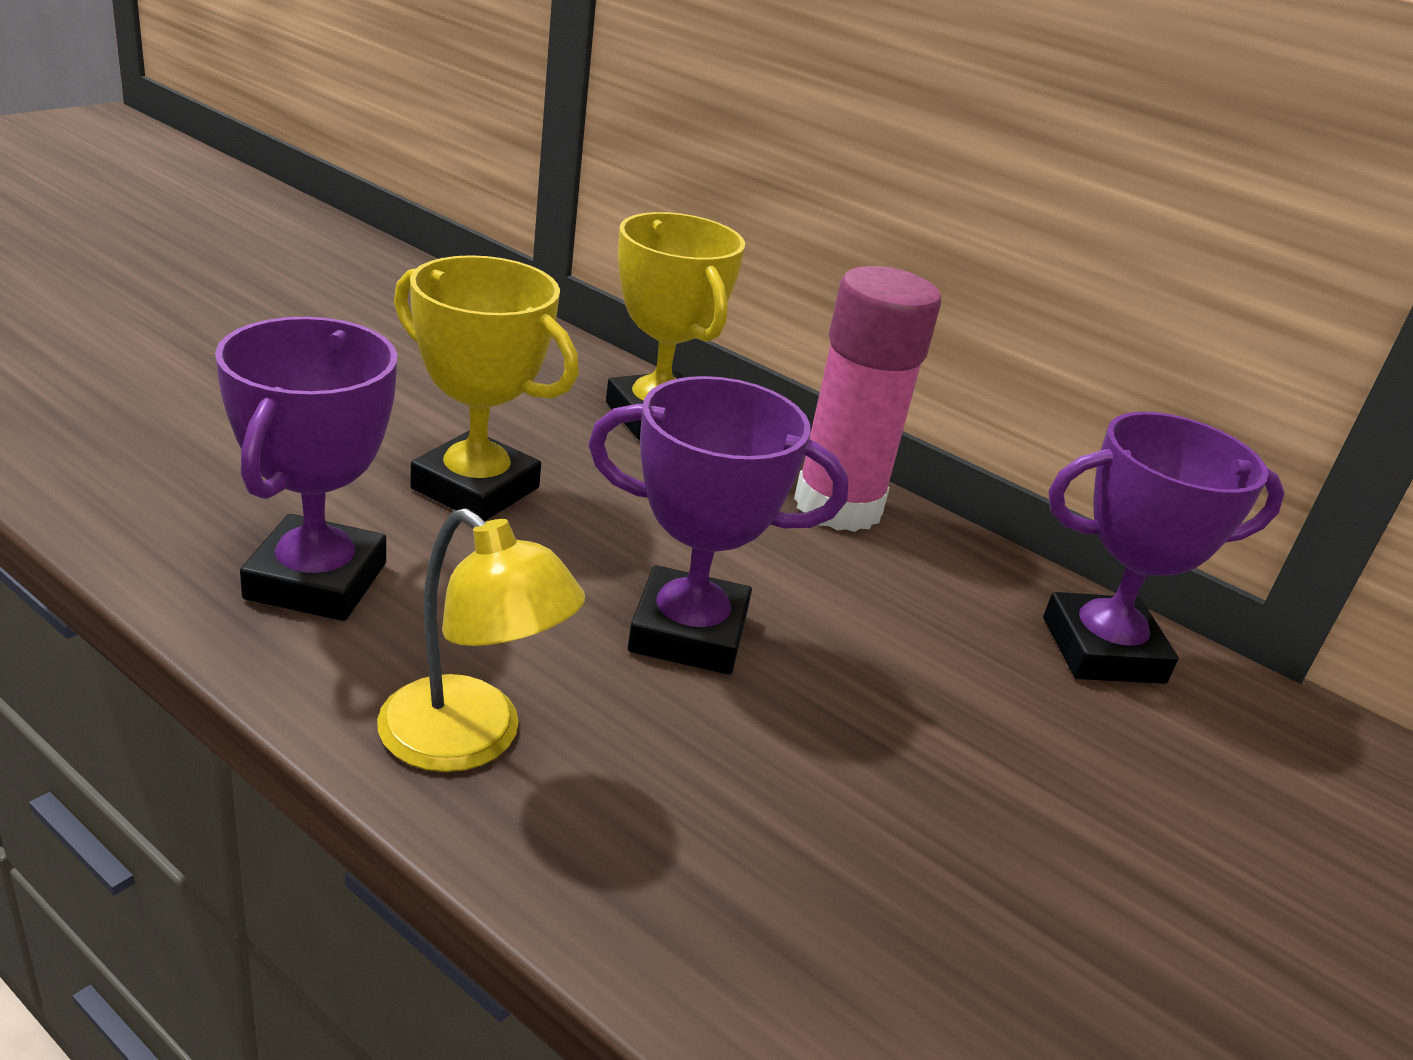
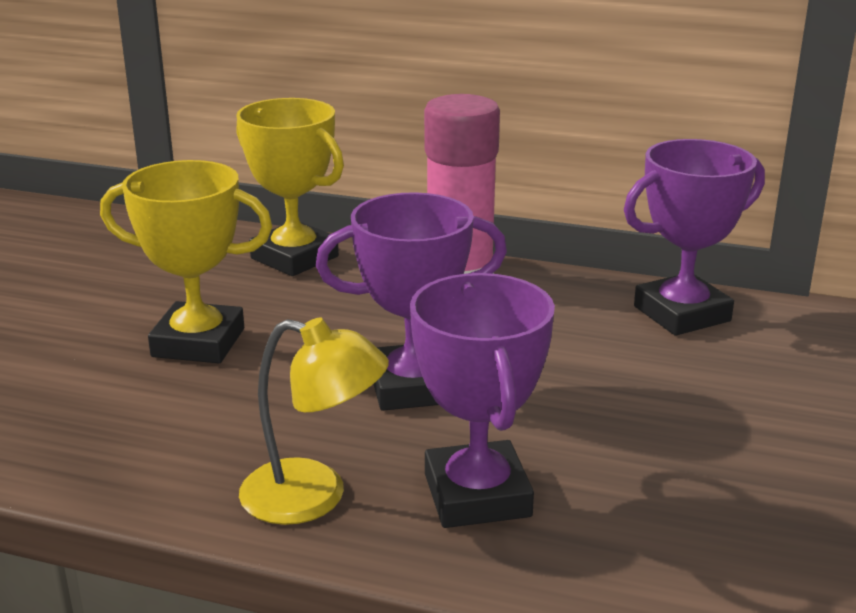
camera: 15 degrees left, 5 degrees down
purple trophy [215,317,397,621] -> purple trophy moved to [410,273,555,528]

